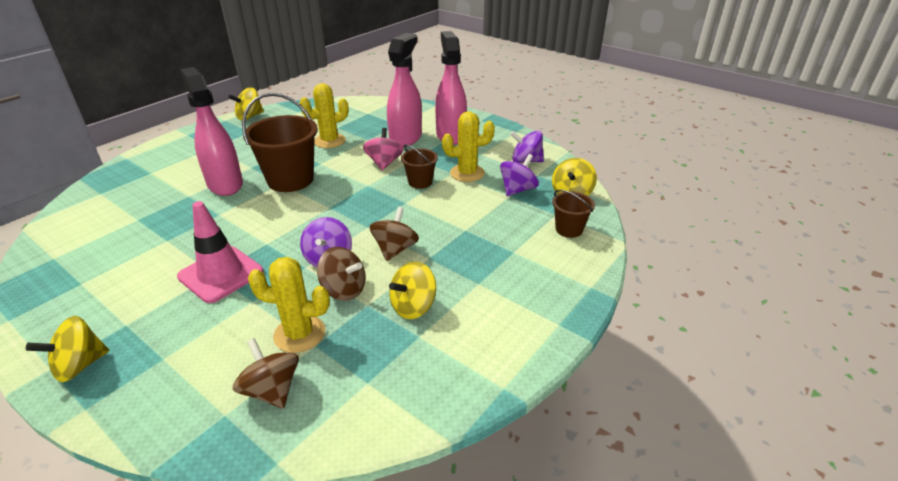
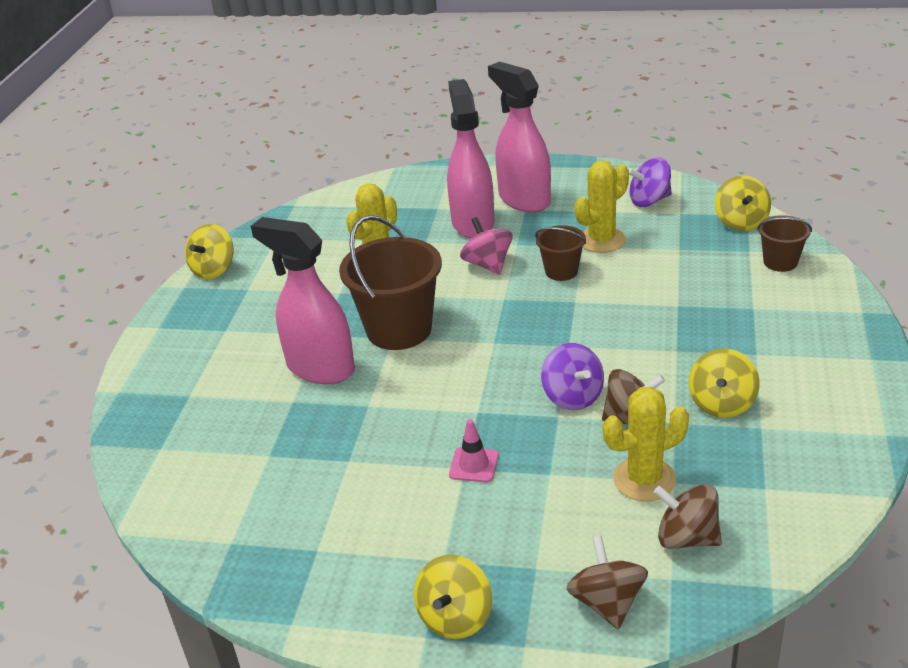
camera: 25 degrees left, 0 degrees up
pink traffic cone [177,201,263,303] -> pink traffic cone [449,419,499,482], size x0.52
brown spinning top [369,207,419,261] -> brown spinning top moved to [566,535,648,629]
purple spinning top [500,154,539,196] -> none

